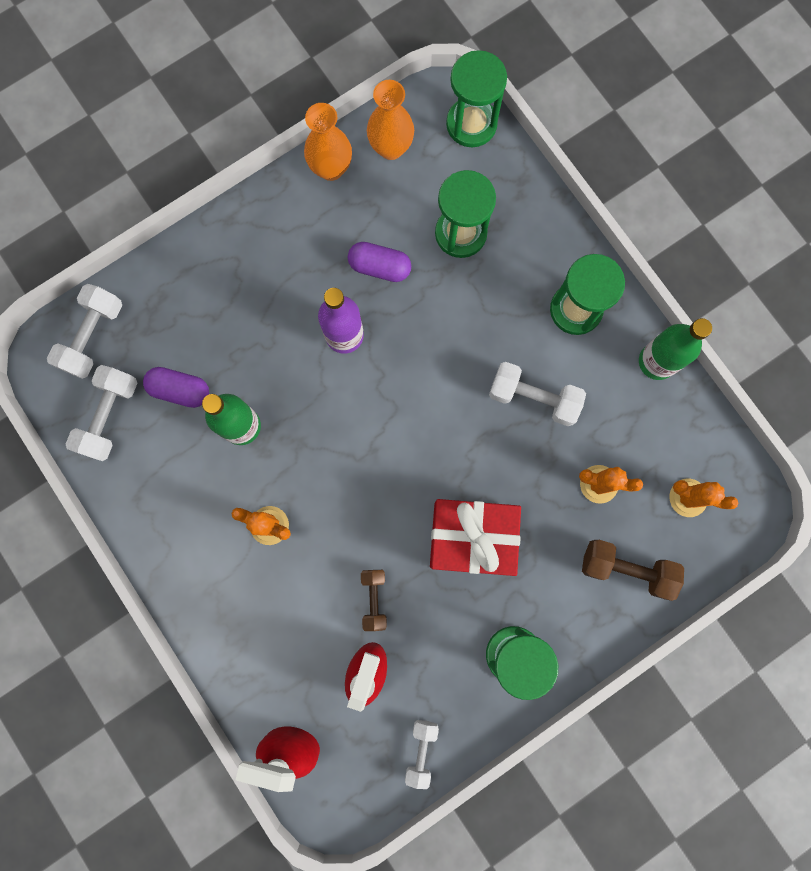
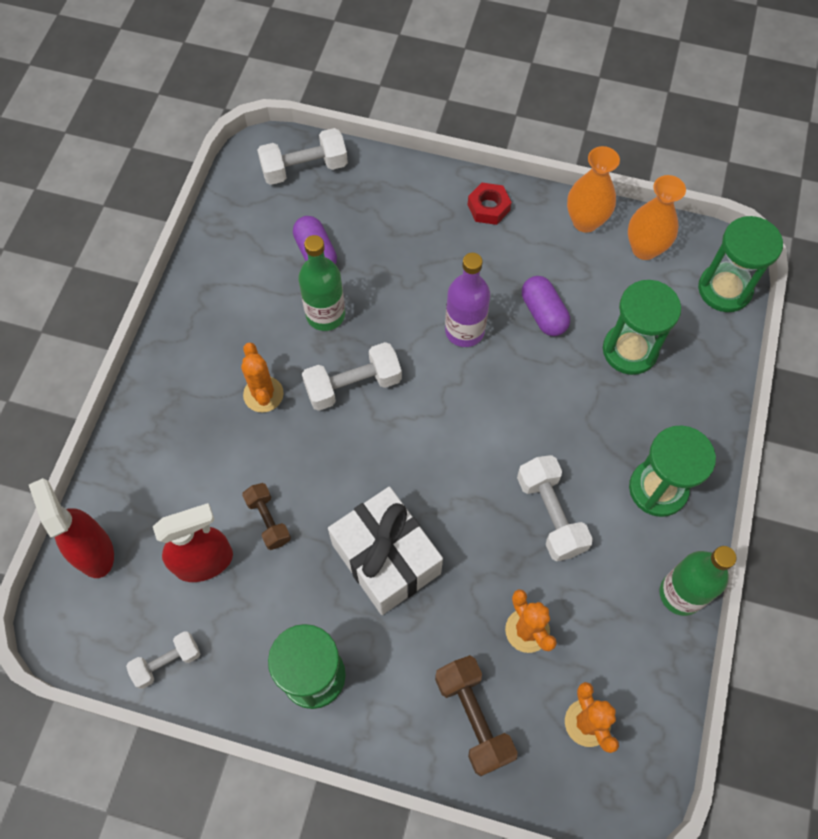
camera: 50 degrees right, 15 degrees down
white dumbbell [66,365,138,461] -> white dumbbell moved to [302,342,402,411]
brown dumbbell [361,570,387,631] -> brown dumbbell turned 75 degrees counterclockwise [242,483,291,550]
red gift [430,499,521,576] -> white gift [328,487,443,615]
none -> red nut [468,183,512,225]

